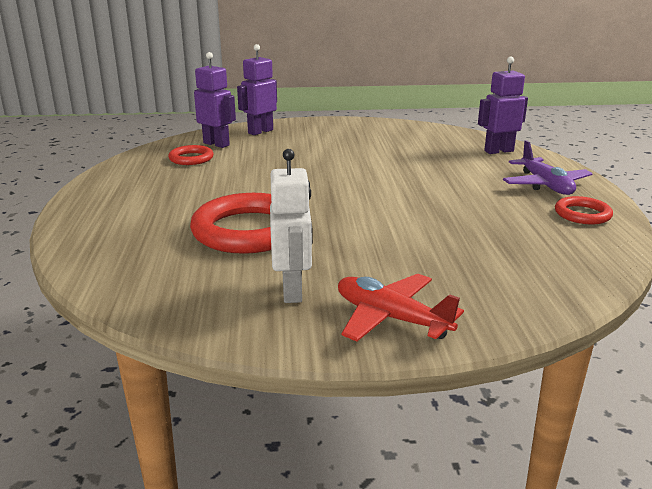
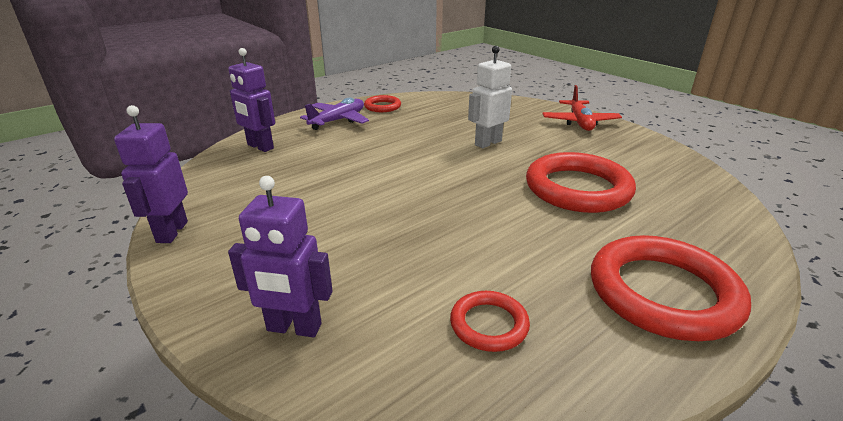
camera: 125 degrees left, 5 degrees up
purple robot [194,52,236,148] -> purple robot moved to [114,105,188,243]
white robot [270,149,313,303] -> white robot moved to [468,46,512,148]
none -> red ring [591,235,751,341]

